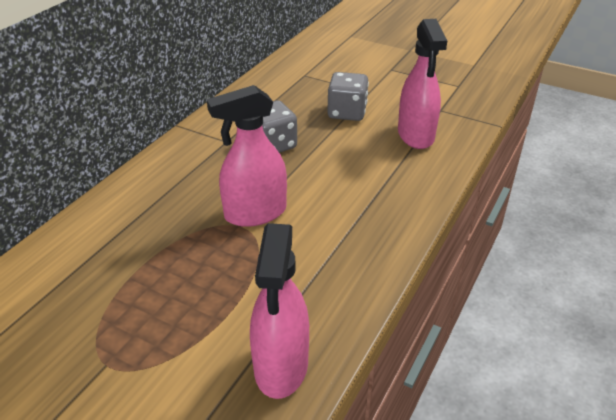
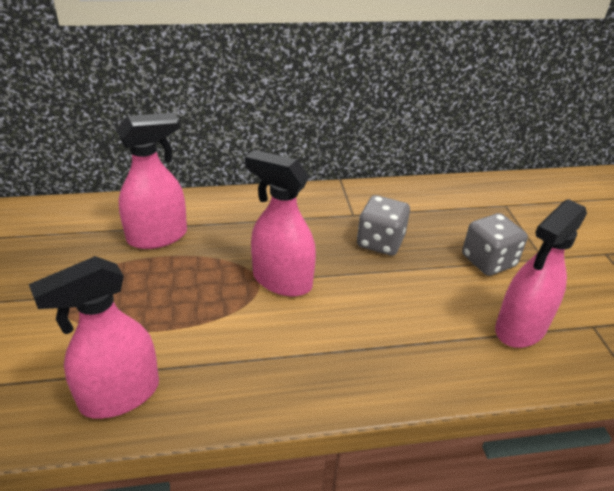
camera: 50 degrees right, 0 degrees up
none -> pink spray bottle [116,113,187,249]

